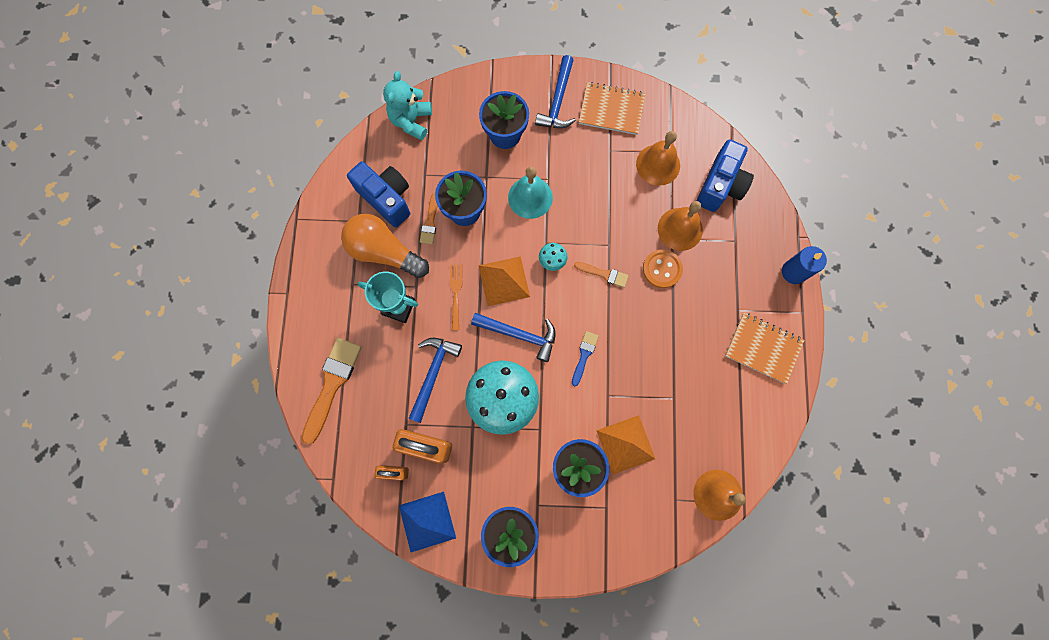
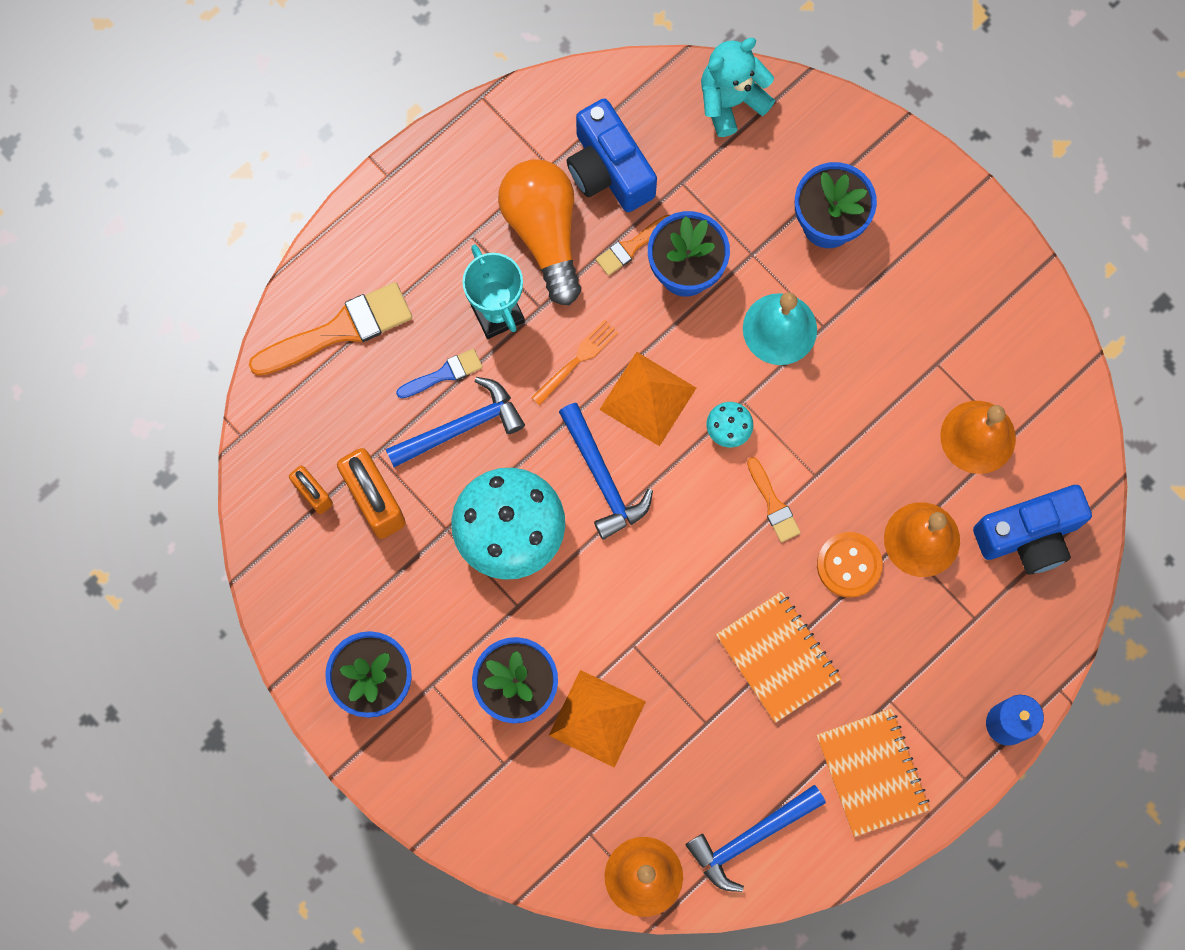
camera: 45 degrees right, 0 degrees up
blue camera [347,162,410,227] -> blue camera turned 150 degrees clockwise [567,99,657,212]
blue pyramid [399,492,456,552] -> none
blue hammer [535,55,576,128] -> blue hammer moved to [685,785,826,892]
blue brush [572,331,599,386] -> blue brush moved to [396,349,483,399]
orange notebook [579,82,646,135] -> orange notebook moved to [716,591,841,723]

